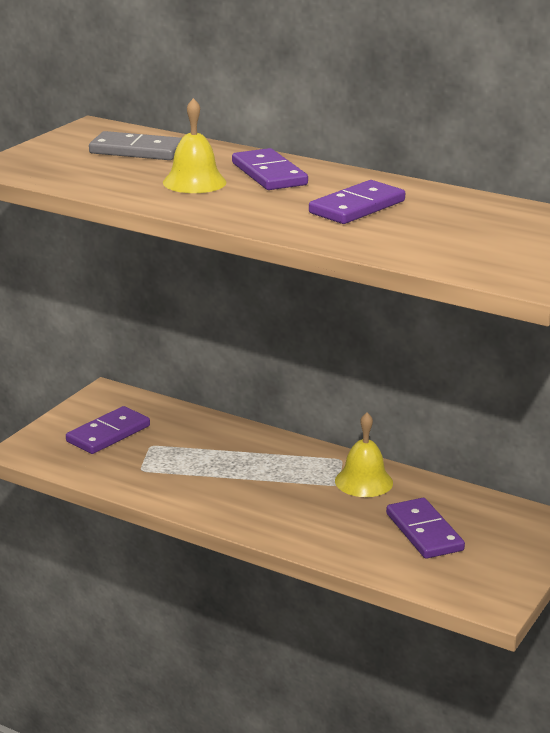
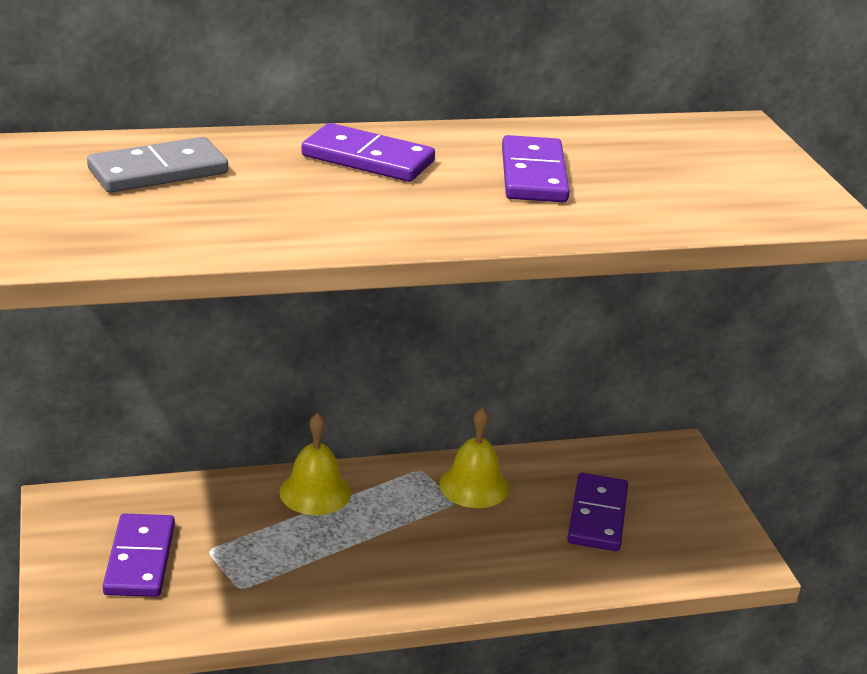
camera: 45 degrees left, 5 degrees up
yellow bell [163,98,227,193] -> yellow bell moved to [279,413,351,515]
purple domino [386,498,465,559] -> purple domino turned 75 degrees clockwise [567,473,628,551]

